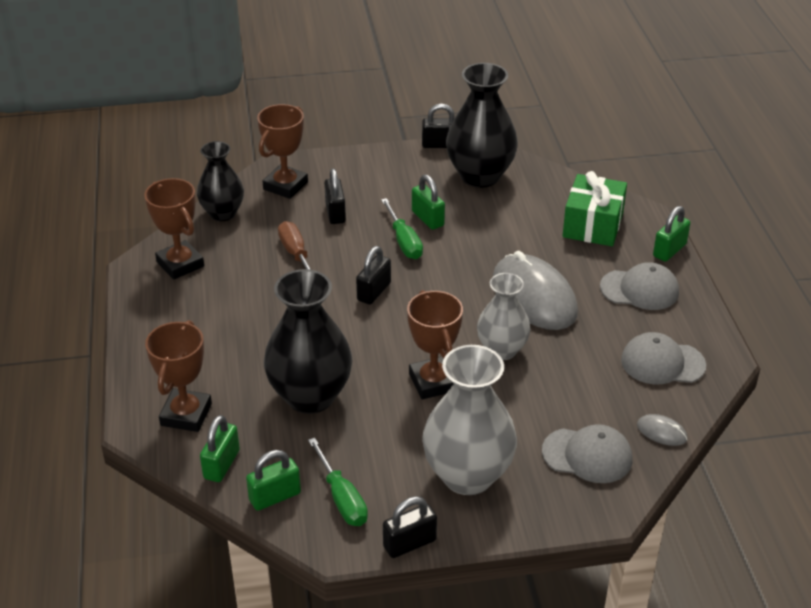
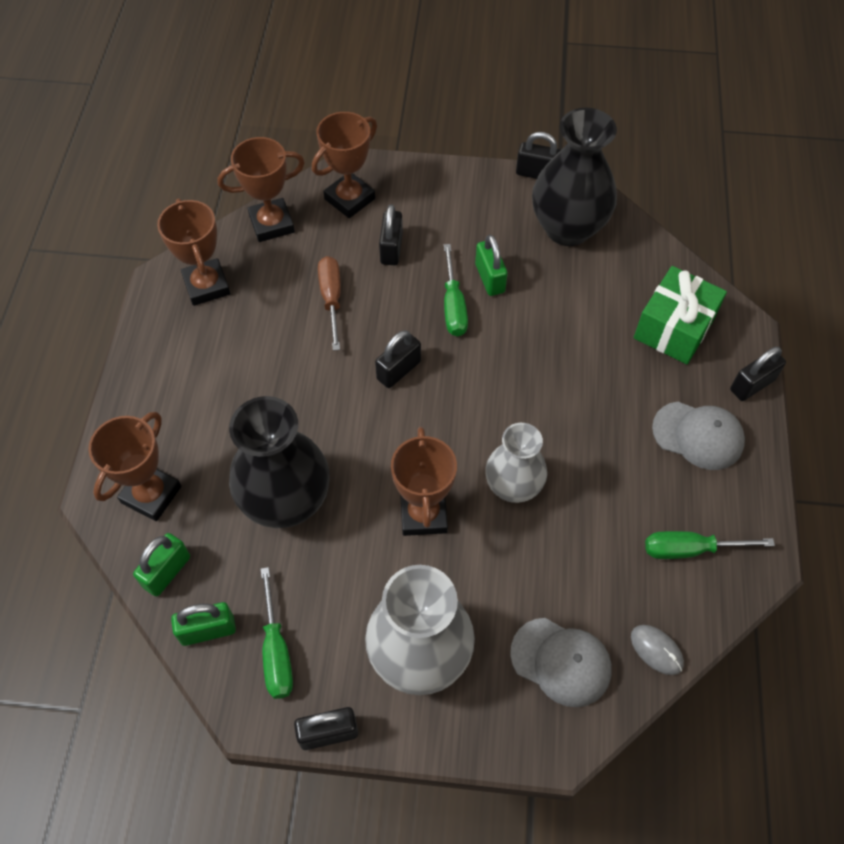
camera: 15 degrees right, 20 degrees up
black vase [197,141,244,221] -> brown trophy [217,137,305,242]
grey mouse [493,251,578,330] -> none
grey cap [621,332,706,384] -> green screwdriver [645,531,775,559]
green padlock [653,206,690,262] -> black padlock [730,347,786,401]

